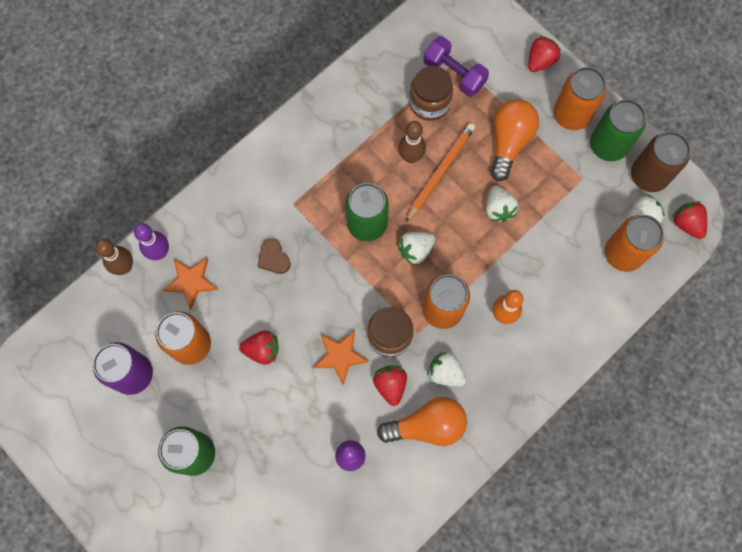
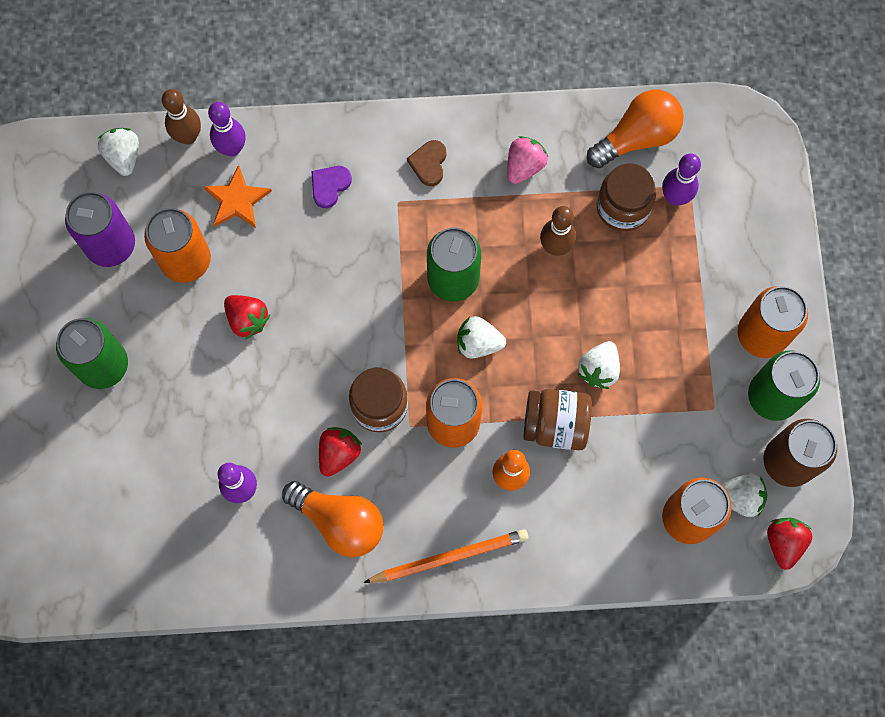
camera: 40 degrees right, 0 degrees up
brown heart [258,239,291,274] -> brown heart moved to [407,140,446,186]
orange star [313,330,369,385] -> none
orange pencil [405,123,475,222] -> orange pencil moved to [363,529,528,583]
purple dumbbell [423,36,489,97] -> purple bowling pin [662,153,701,206]
white strawberry [427,352,466,386] -> white strawberry moved to [97,128,139,176]
orange light bulb [491,99,539,181] -> orange light bulb moved to [587,90,684,168]
red strawberry [528,36,561,72] -> none
none -> purple heart [312,166,352,208]
none -> pink strawberry [507,136,548,184]
none -> brown jar [523,389,592,450]

